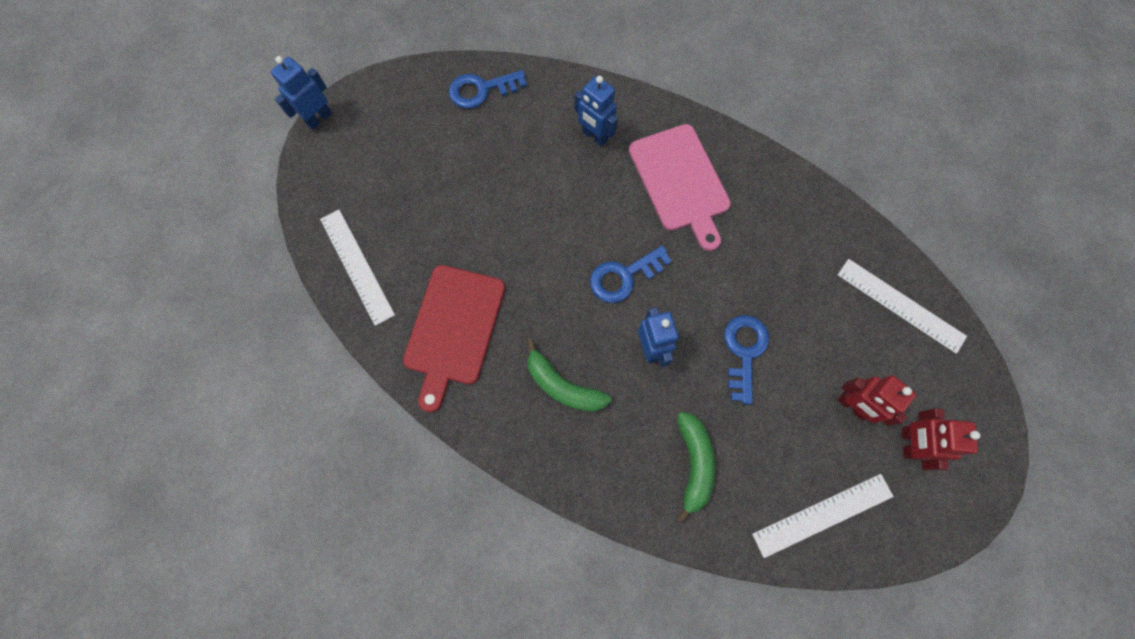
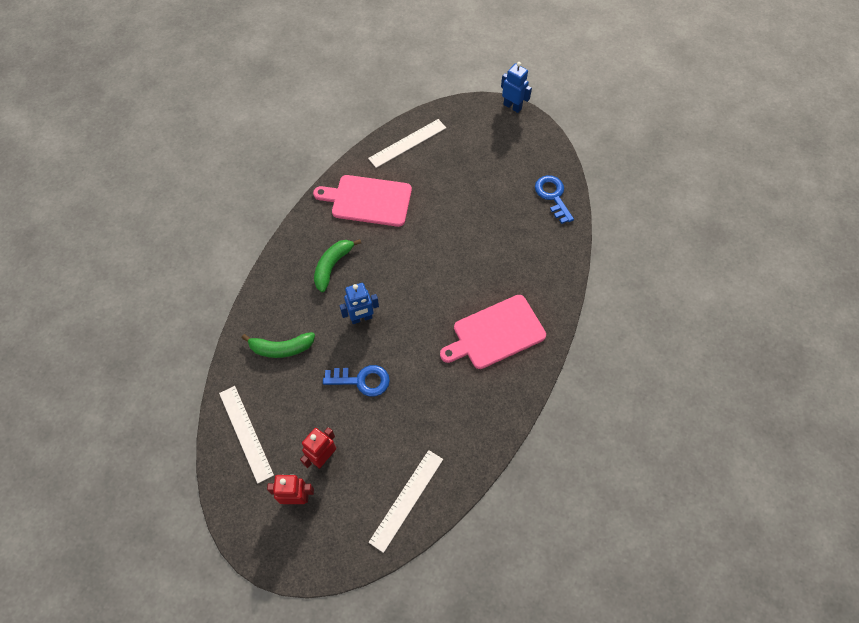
camera: 85 degrees right, 10 degrees down
red cutting board [403,265,505,412] -> pink cutting board [313,175,412,227]
blue robot [575,76,618,147] -> none
blue key [590,245,672,303] -> none

